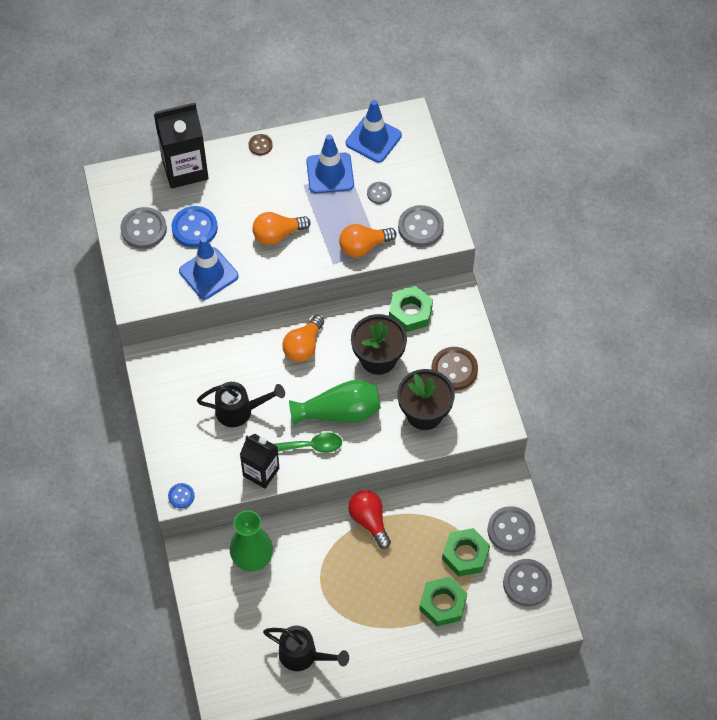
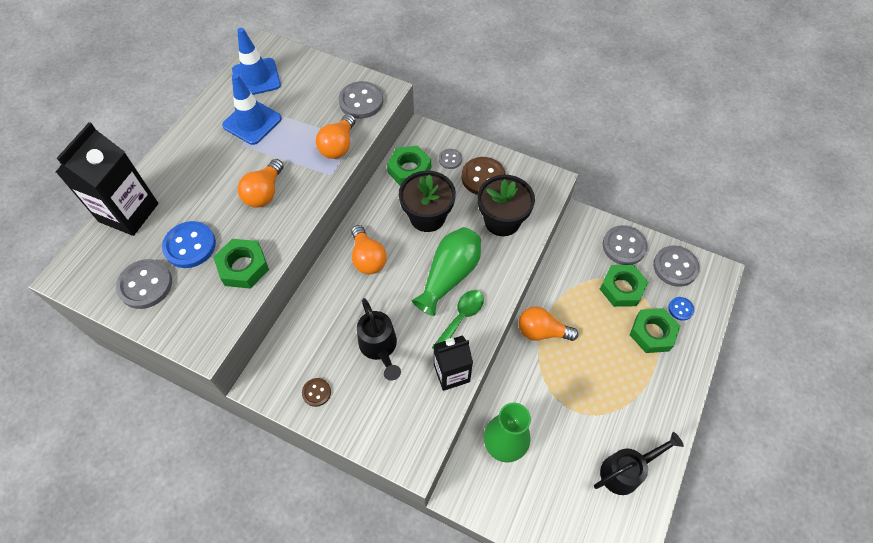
camera: 50 degrees left, 0 degrees up
blue button [168,483,195,508] -> blue button moved to [668,297,694,321]
blue traffic cone [179,237,238,300] -> green nut [213,239,269,289]
black watering can [197,382,285,427] -> black watering can turned 120 degrees clockwise [357,298,401,381]
brown button [248,134,273,155] -> brown button moved to [302,378,331,407]
red light bulb [348,490,391,549] -> orange light bulb [519,307,578,341]
grey button [367,182,391,204] -> grey button moved to [439,149,462,169]

